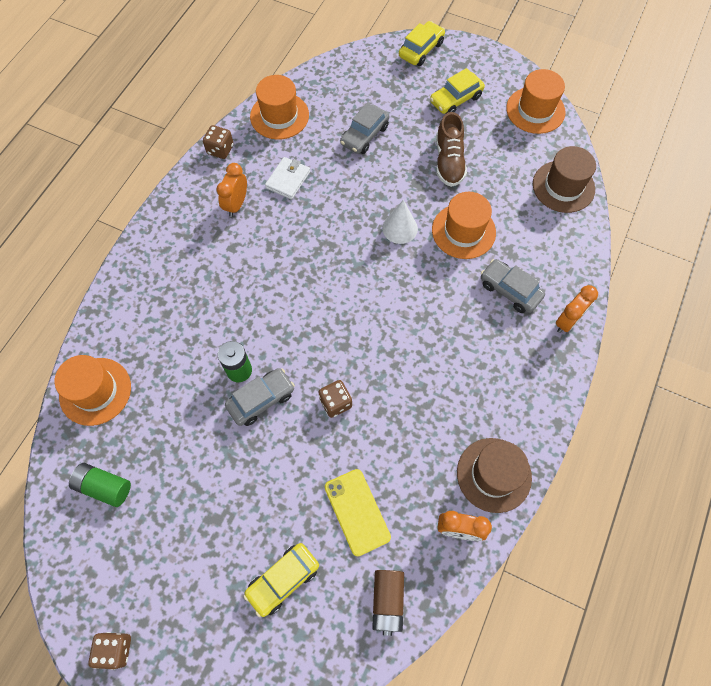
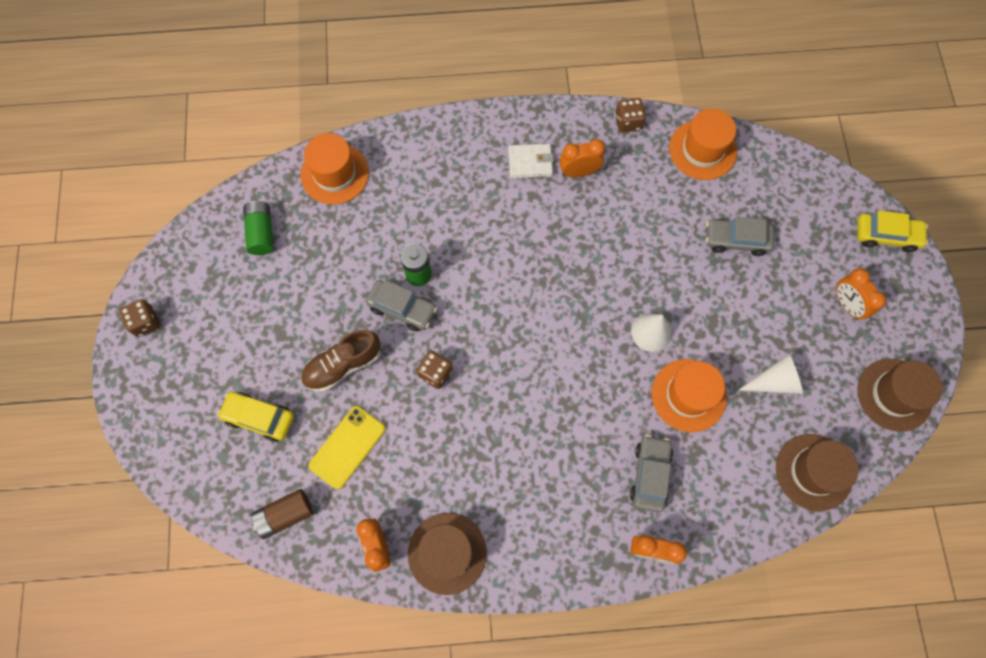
camera: 60 degrees right, 5 degrees up
white wallet [265,157,310,200] -> white wallet moved to [508,144,554,178]
yellow car [430,68,485,114] -> orange clock [836,268,886,320]
brown shoe [436,112,467,187] -> brown shoe moved to [301,330,381,392]
orange hat [506,69,566,134] -> brown hat [858,359,943,432]
none -> white cone [739,354,803,394]

